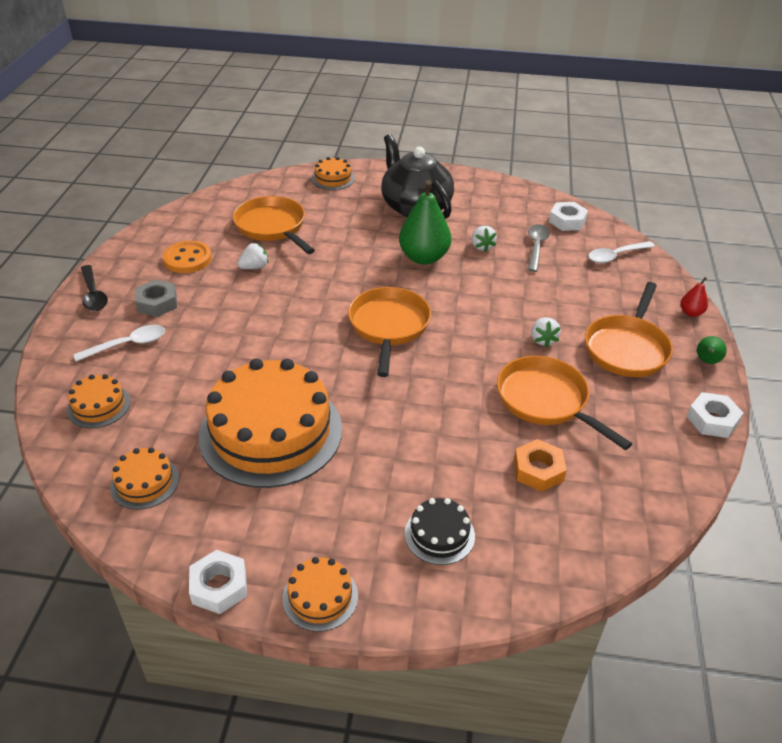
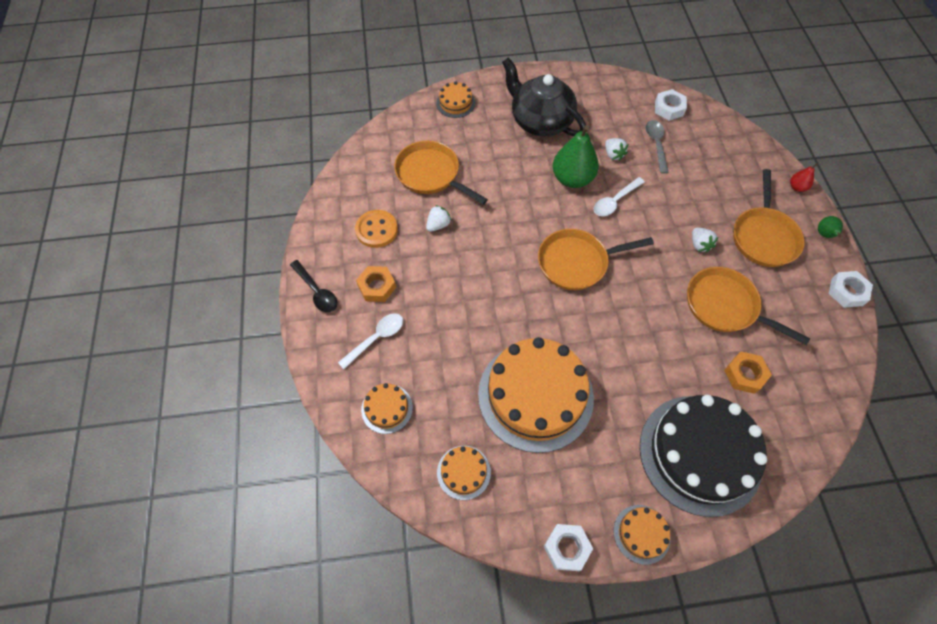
camera: 15 degrees left, 20 degrees up
grey nut [135,279,177,317] -> orange nut [356,266,396,302]
orange pan [348,287,431,377] -> orange pan turned 90 degrees counterclockwise [538,229,654,290]
black cake [405,498,475,565] -> black cake [640,395,767,517], size x2.27
white spoon [589,241,655,263] -> white spoon moved to [594,177,645,216]

